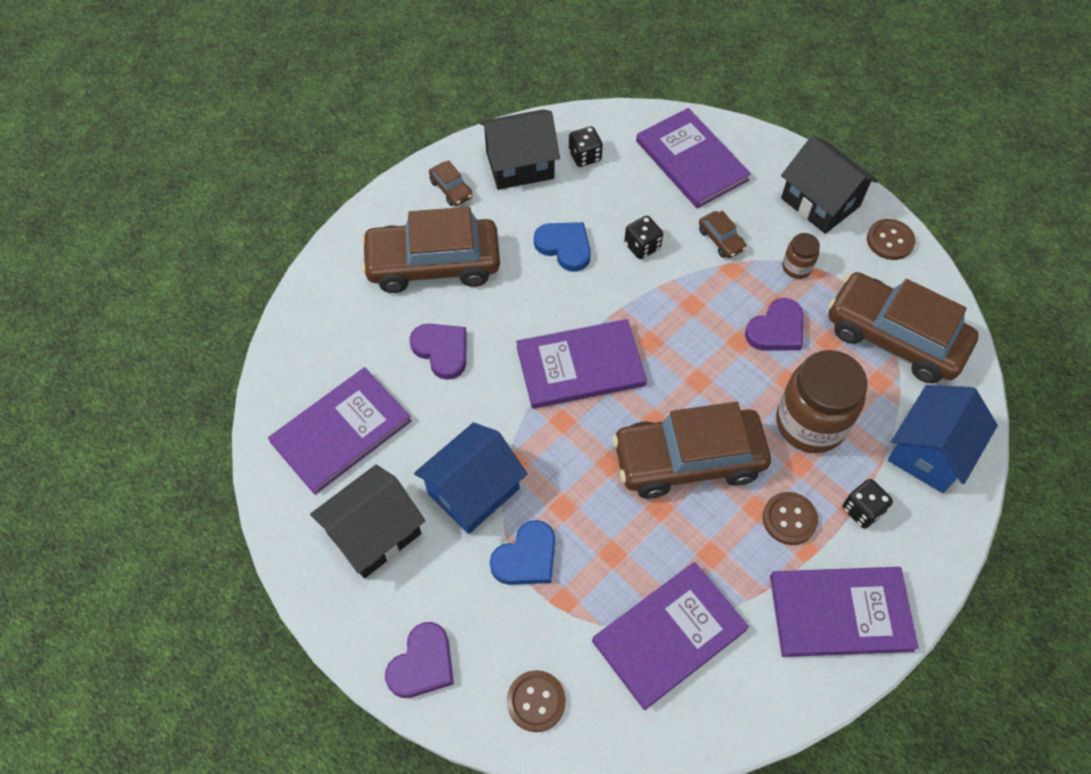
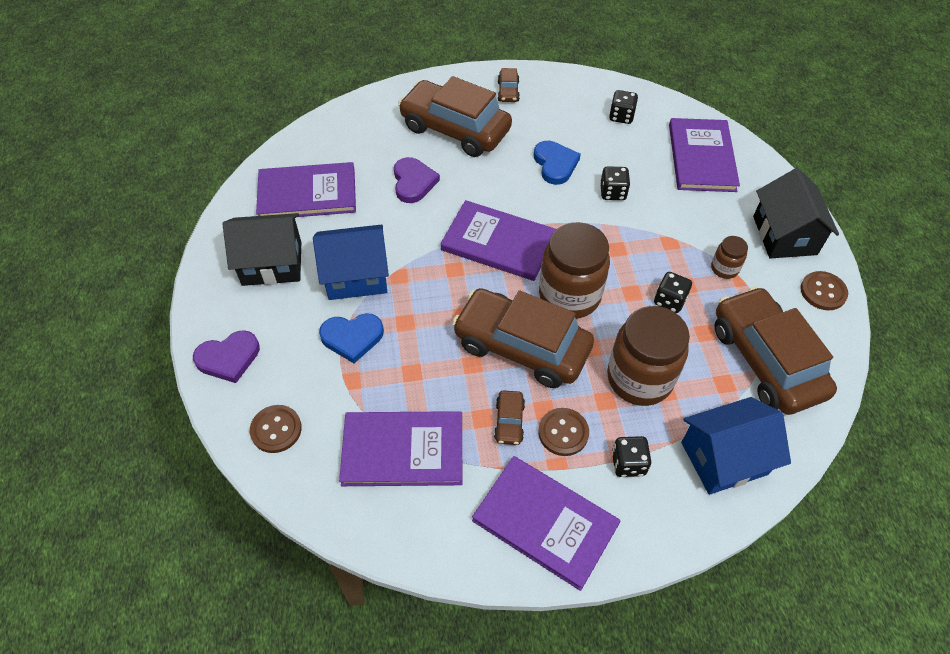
camera: 35 degrees right, 5 degrees down
black house [479,109,560,190] -> none
brown car [699,210,747,258] -> brown car moved to [494,390,525,445]
purple heart [745,298,803,351] -> black dice [654,272,692,313]
none -> brown jar [539,222,610,319]

